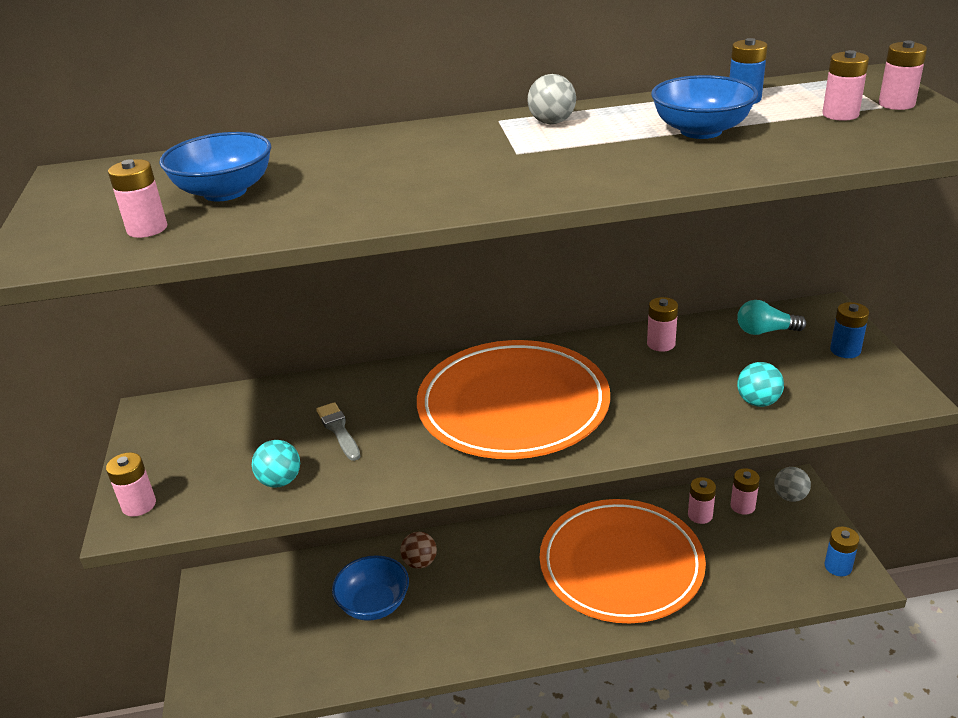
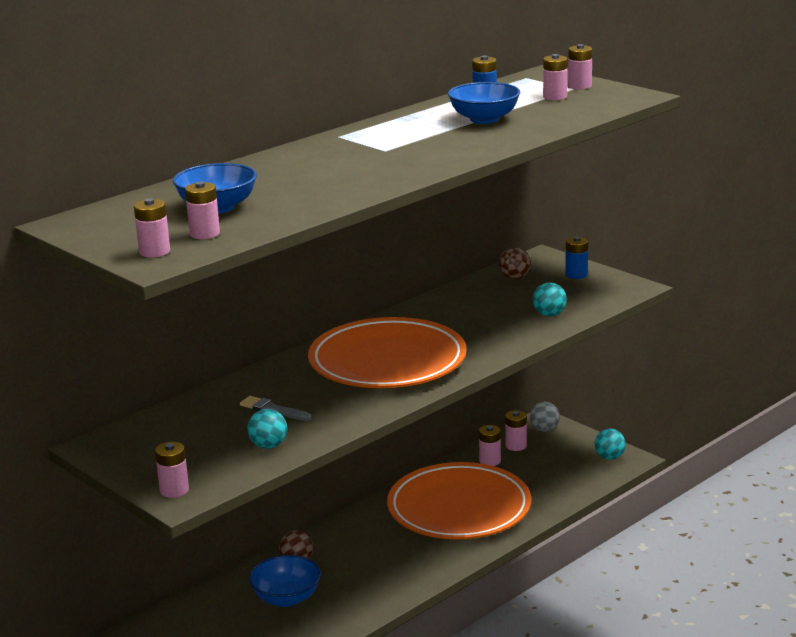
camera: 35 degrees left, 10 degrees down
grey ball [527,74,576,124] -> none
pink battery [647,297,678,352] -> pink battery moved to [134,198,170,257]
turquoise light bulb [737,300,806,335] -> brown ball [499,247,531,279]
blue battery [824,527,860,576] -> turquoise ball [595,429,626,460]

